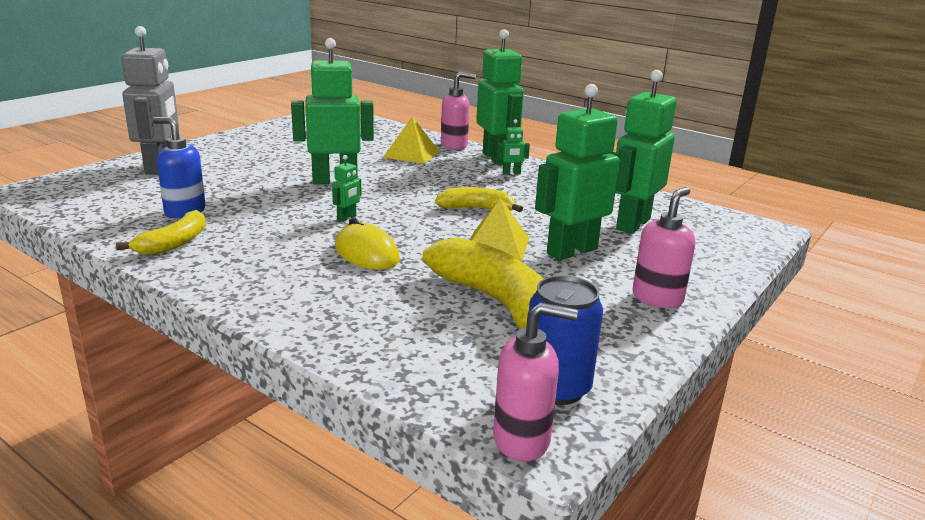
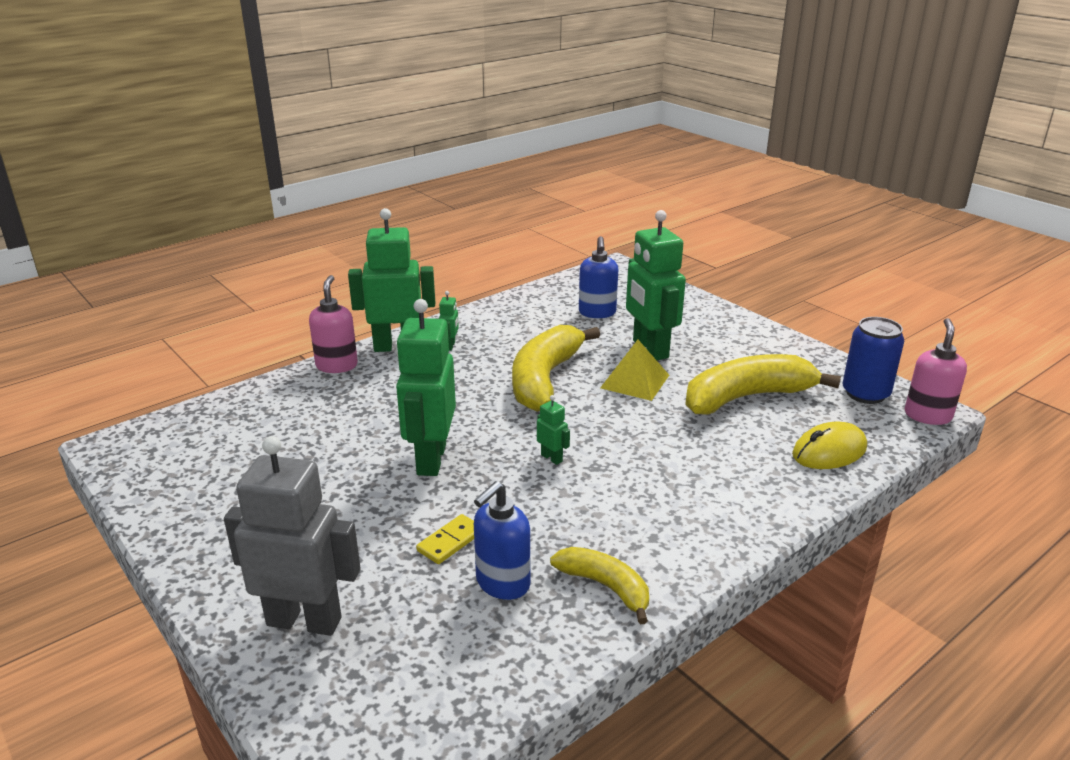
camera: 75 degrees left, 5 degrees up
yellow mouse [335,218,400,270] -> yellow mouse moved to [792,422,867,469]
yellow pyramid [383,116,439,164] -> none
yellow banana [435,187,523,212] -> yellow banana [512,325,600,412], size x1.78
green robot [615,70,677,234] -> blue soap dispenser [579,236,618,318]
pink soap dispenser [633,187,695,308] -> none
none -> yellow domino [416,514,474,564]

